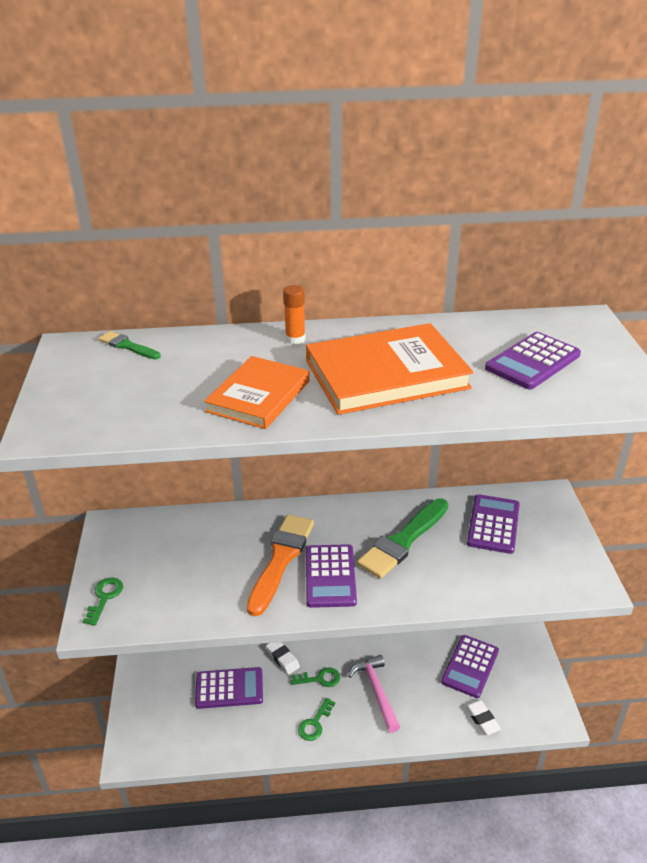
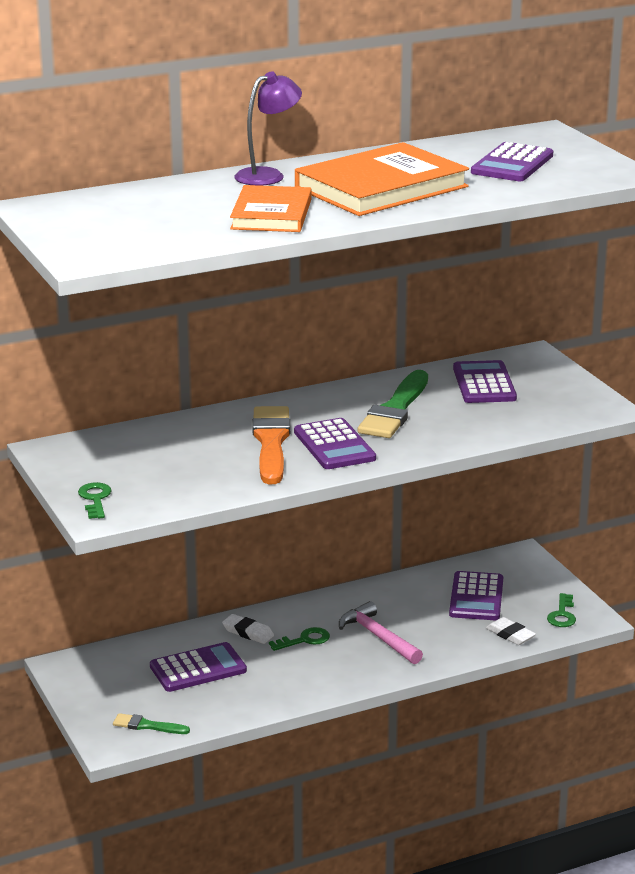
camera: 20 degrees left, 10 degrees down
green brush [99,331,161,359] -> green brush moved to [113,713,190,734]
orange glue stick [283,285,306,345] -> purple lamp [234,71,302,186]
green key [298,698,336,741] -> green key moved to [547,593,576,627]

